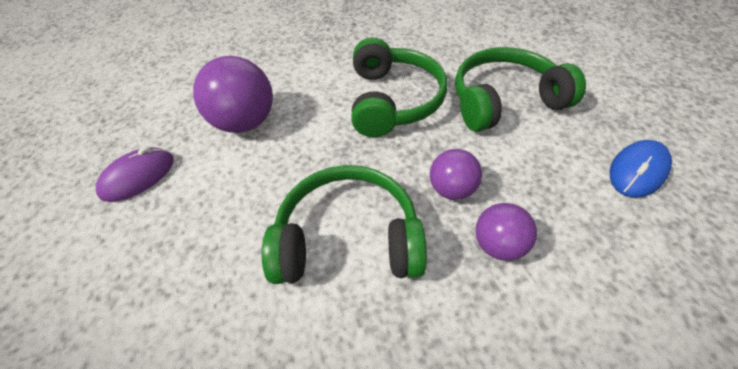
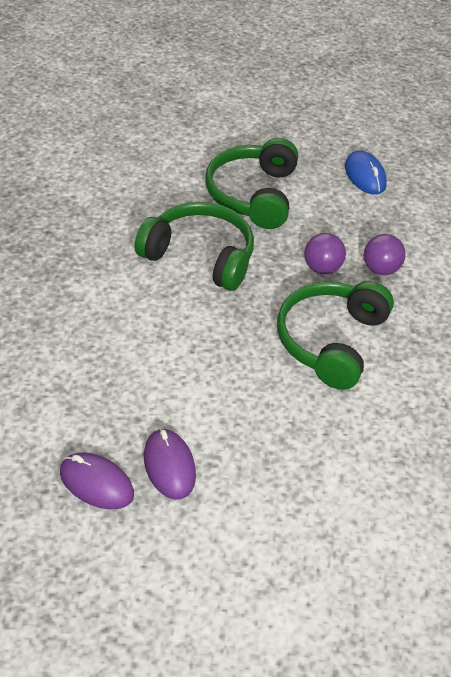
camera: 70 degrees left, 5 degrees down
purple ball [193,56,273,133] -> none
none -> purple mouse [60,452,134,510]

